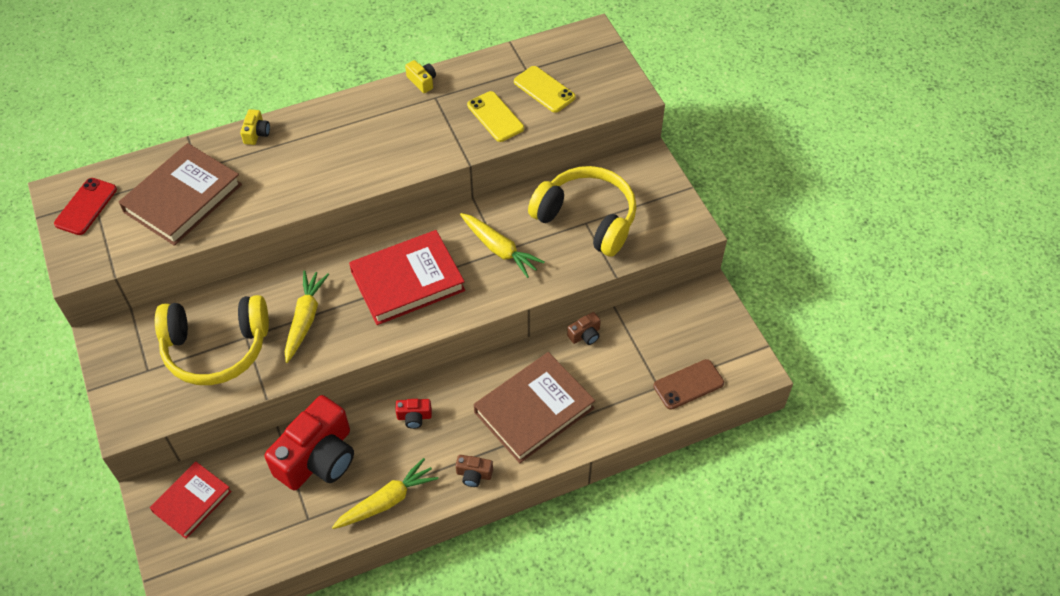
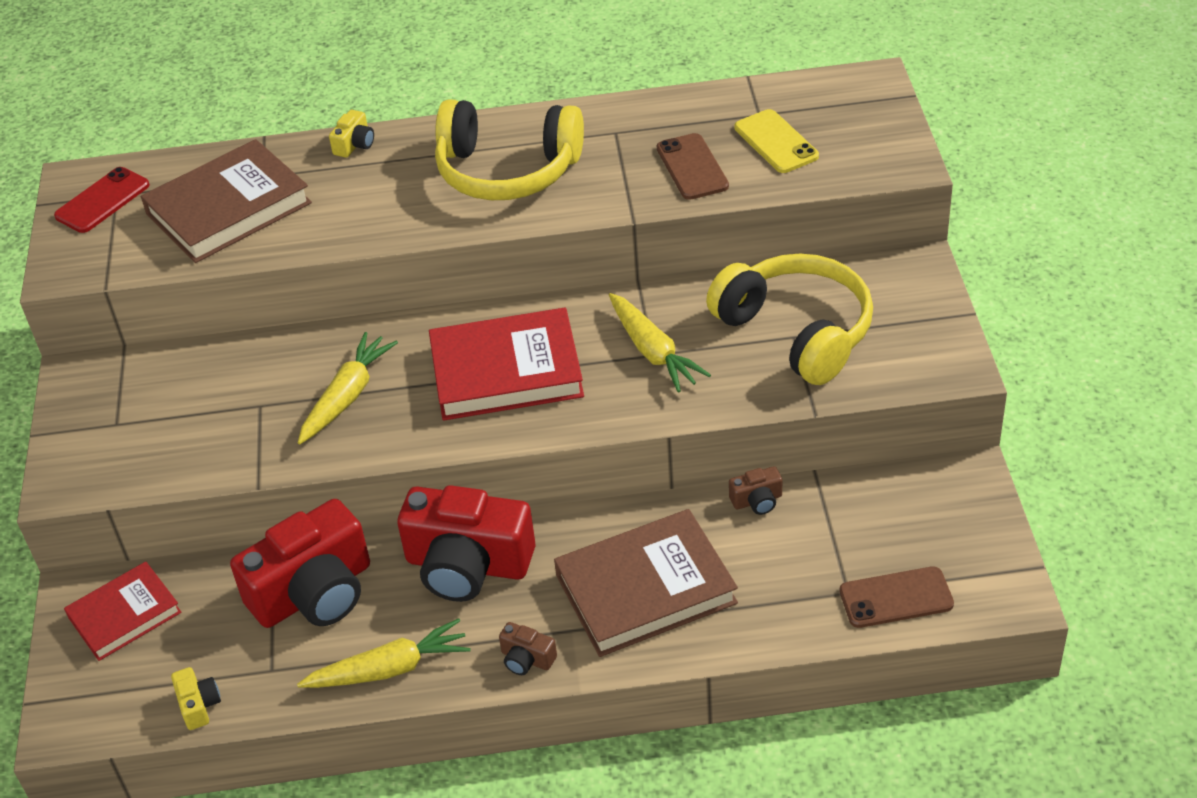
camera: 20 degrees right, 10 degrees down
yellow headphones [155,295,269,385] -> yellow headphones moved to [435,99,584,200]
red camera [396,399,432,429] -> red camera [397,485,535,602], size x2.42
yellow camera [405,60,436,93] -> yellow camera moved to [171,667,221,730]
yellow phone [467,91,524,142] -> brown phone [657,133,729,200]

